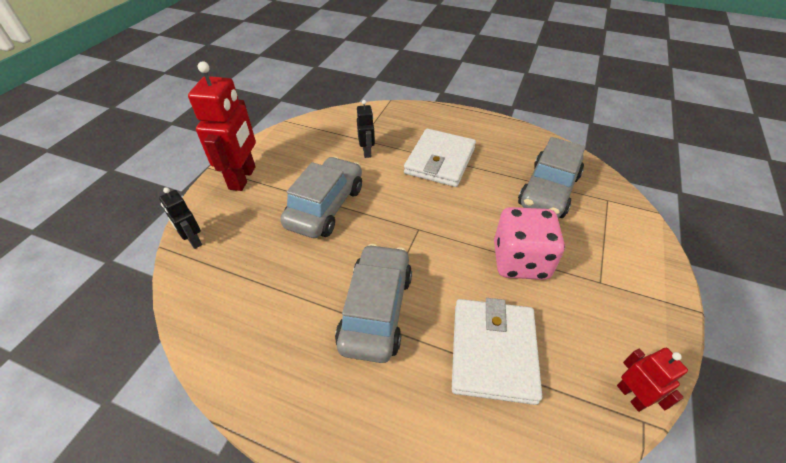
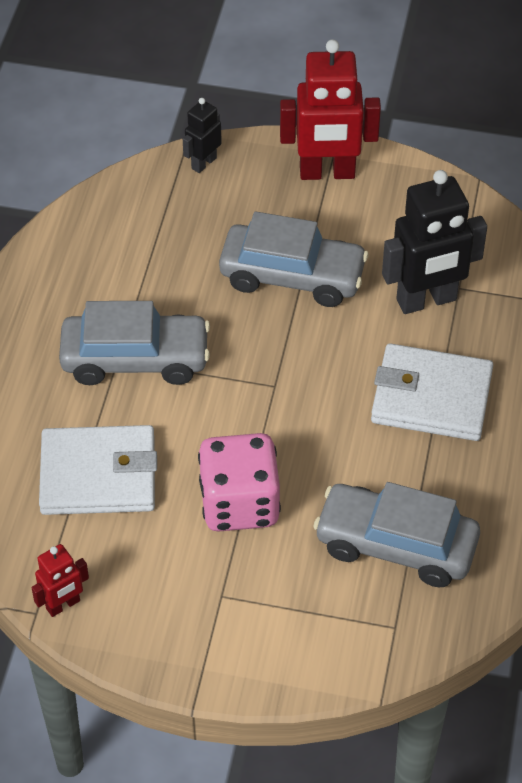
camera: 80 degrees right, 5 degrees up
black robot [357,100,375,158] -> black robot [382,170,487,314], size x1.94

